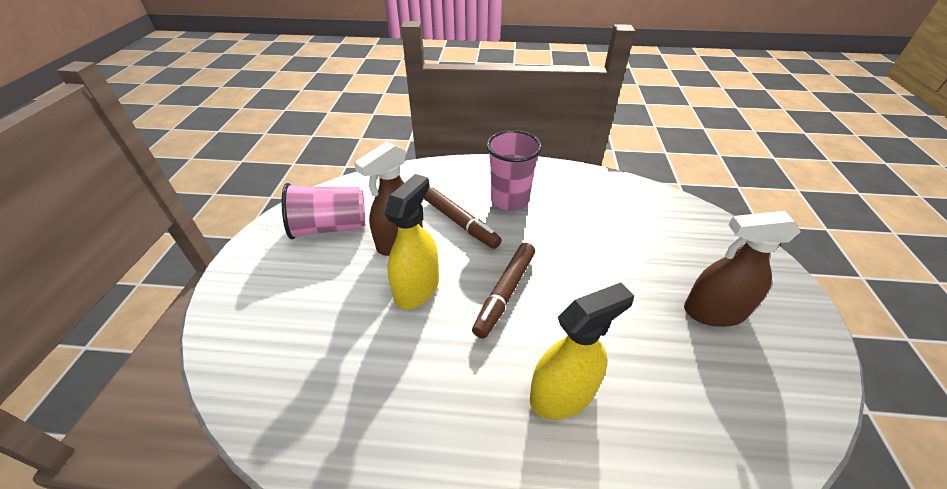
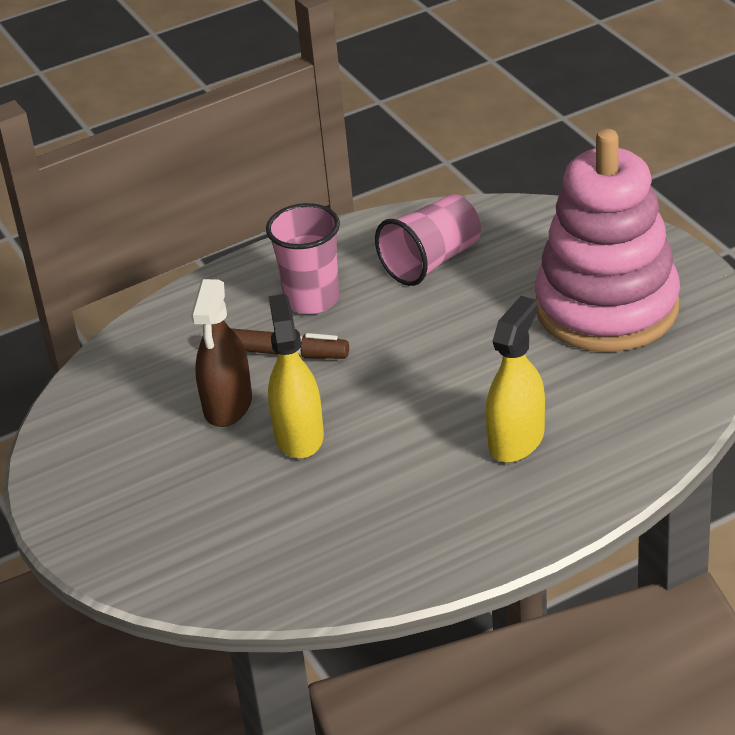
camera: 30 degrees left, 5 degrees down
pink cup [281,183,365,239] -> pink cup moved to [375,194,481,286]
brown marker [472,243,535,338] -> none
brown spray bottle [684,211,801,327] -> pink stacking toy [535,129,680,352]

